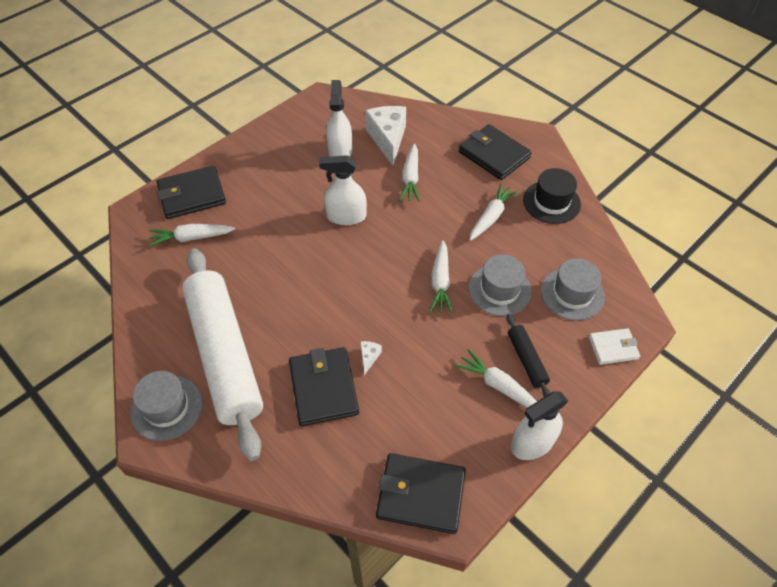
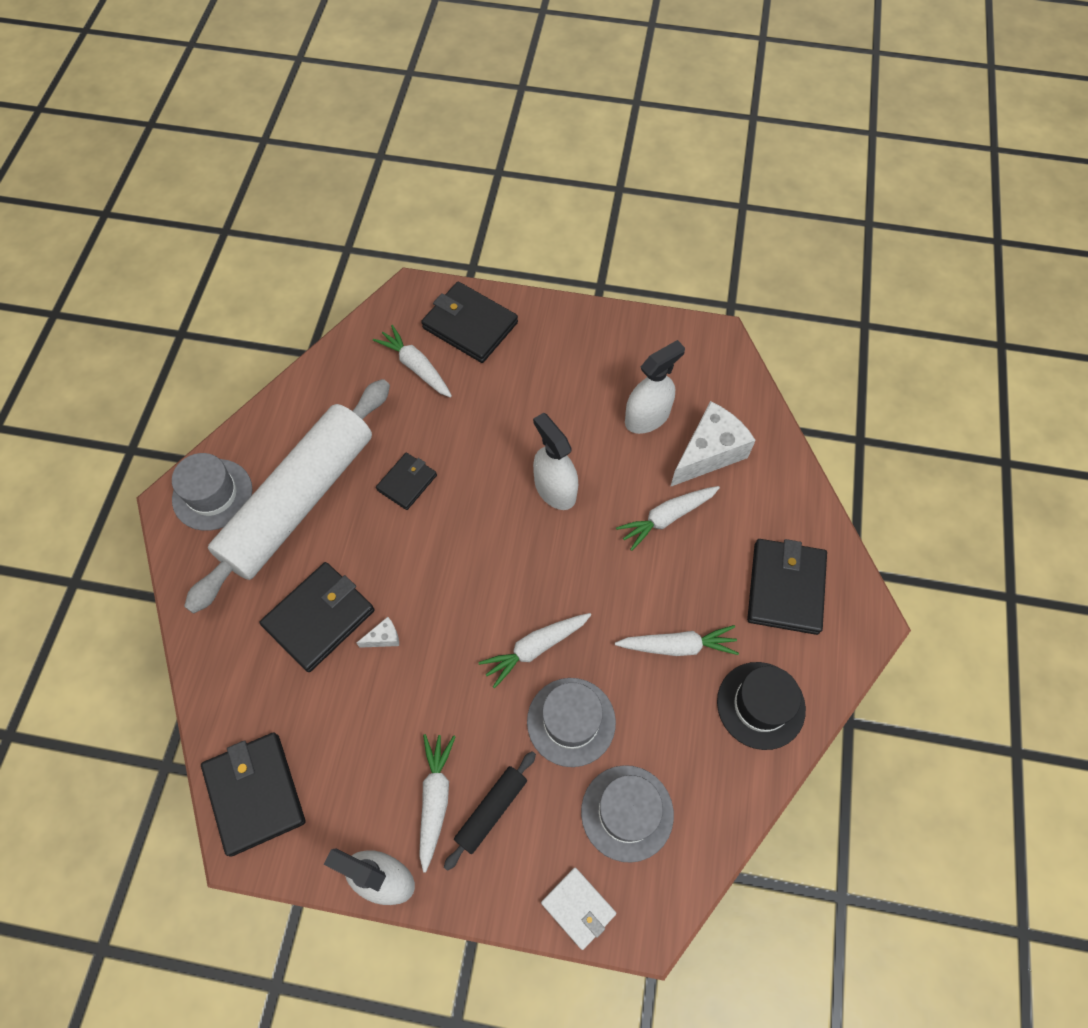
camera: 55 degrees right, 10 degrees up
none -> black wallet [376,452,437,510]

